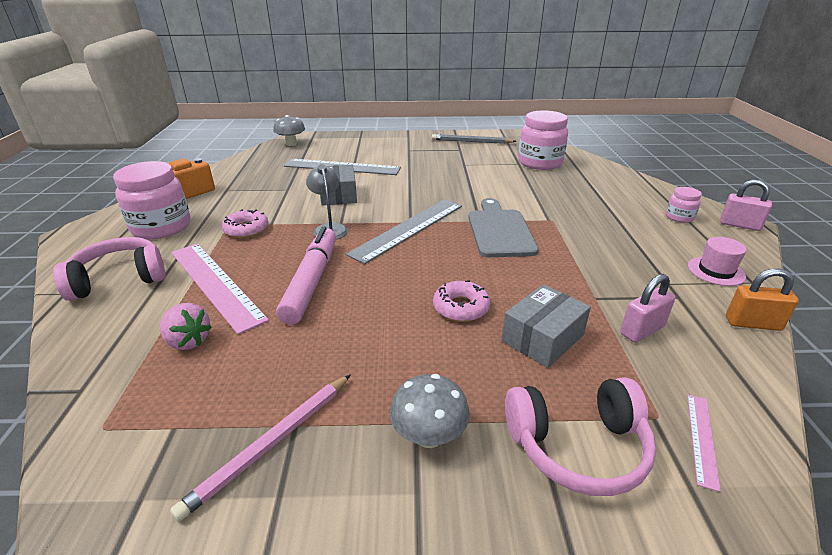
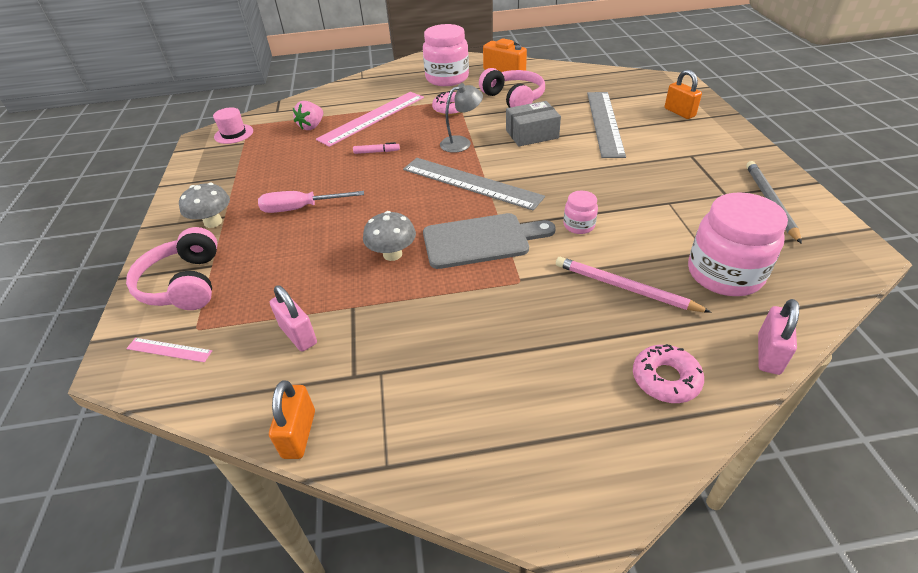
camera: 85 degrees right, 10 degrees up
pink headphones [53,237,165,301] -> pink headphones moved to [479,68,545,108]
pink pencil [170,374,351,522] -> pink pencil moved to [556,257,712,313]
grey mushroom [273,115,305,146] -> grey mushroom moved to [363,211,416,261]
pink marker [276,227,336,325] -> pink marker [353,142,400,154], size x0.41
pink donut [433,280,491,322] -> pink donut moved to [633,344,704,403]
grey box [502,284,591,368] -> none
pink jar [666,187,702,223] -> pink jar moved to [563,191,598,234]
pink hat [688,237,747,286] -> pink hat moved to [213,107,253,144]
pink padlock [720,180,772,231] -> pink padlock moved to [758,299,799,375]
none -> pink screwdriver [258,191,364,213]
none -> orange padlock [665,70,702,119]

